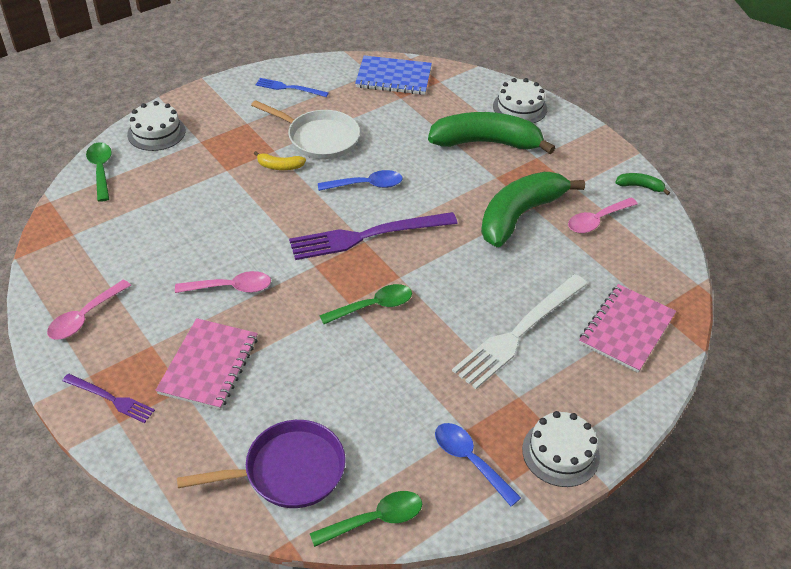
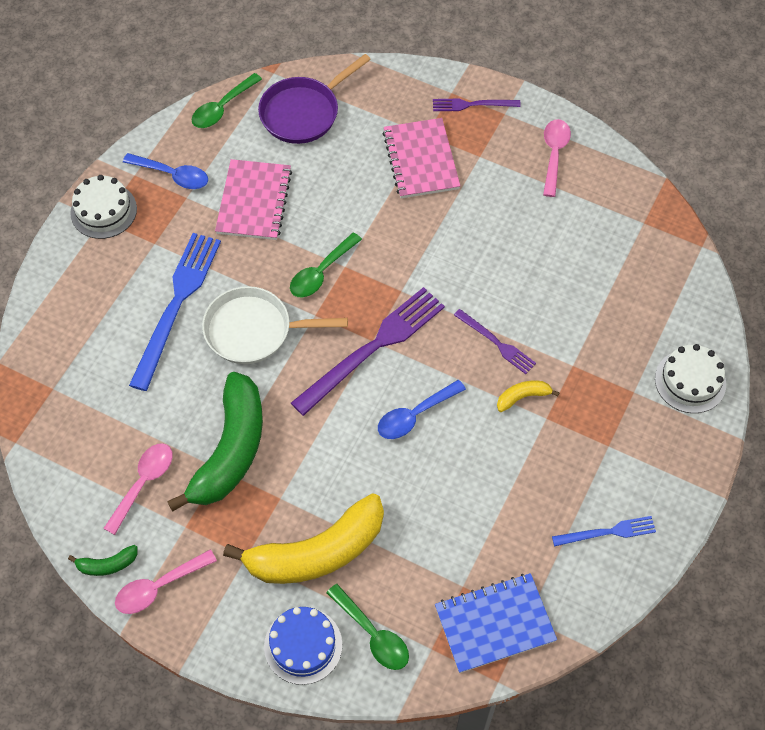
camera: 155 degrees right, 15 degrees up
green spoon [86,142,112,202] -> green spoon moved to [326,584,409,670]
pink spoon [175,271,271,293] -> pink spoon moved to [115,550,217,614]
white pan [251,100,360,160] -> white pan moved to [202,286,348,364]
green banana [428,112,555,154] -> yellow banana [223,493,384,584]
white fork [452,274,587,389] -> blue fork [129,233,221,391]
white cake [493,78,547,123] -> blue cake [264,607,342,685]
pink notebook [579,284,676,373] -> pink notebook moved to [215,159,292,240]
none -> purple fork [454,309,536,374]

